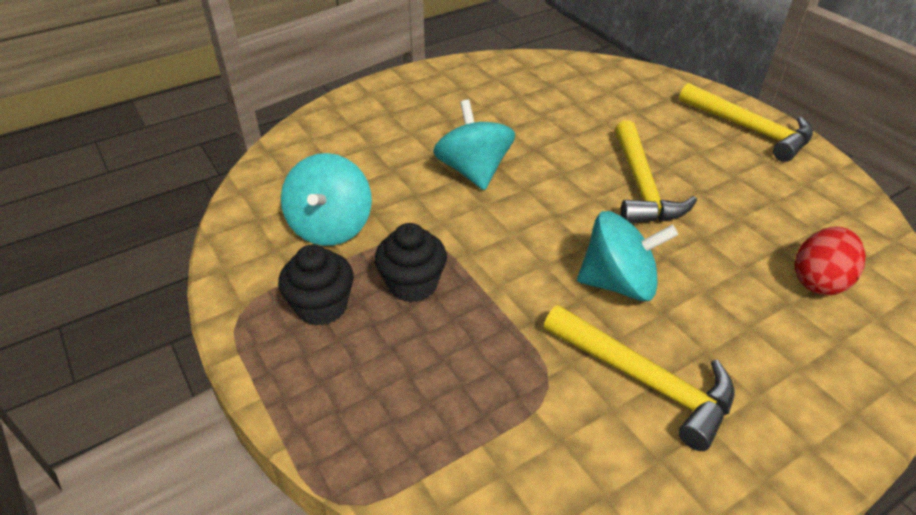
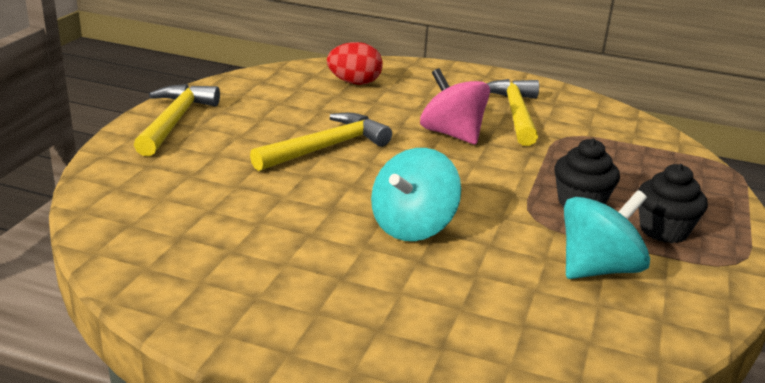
camera: 130 degrees left, 15 degrees down
turquoise spinning top [577,211,678,301] -> pink spinning top [420,68,490,144]

